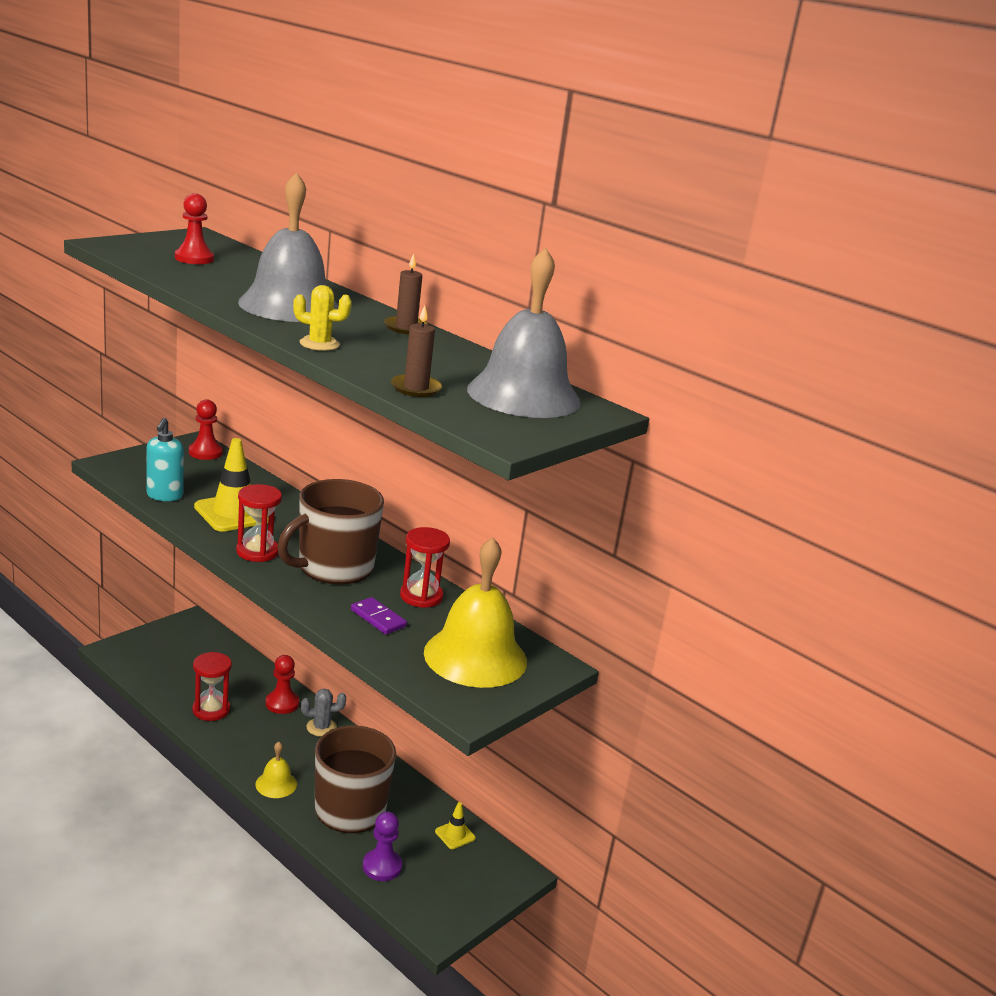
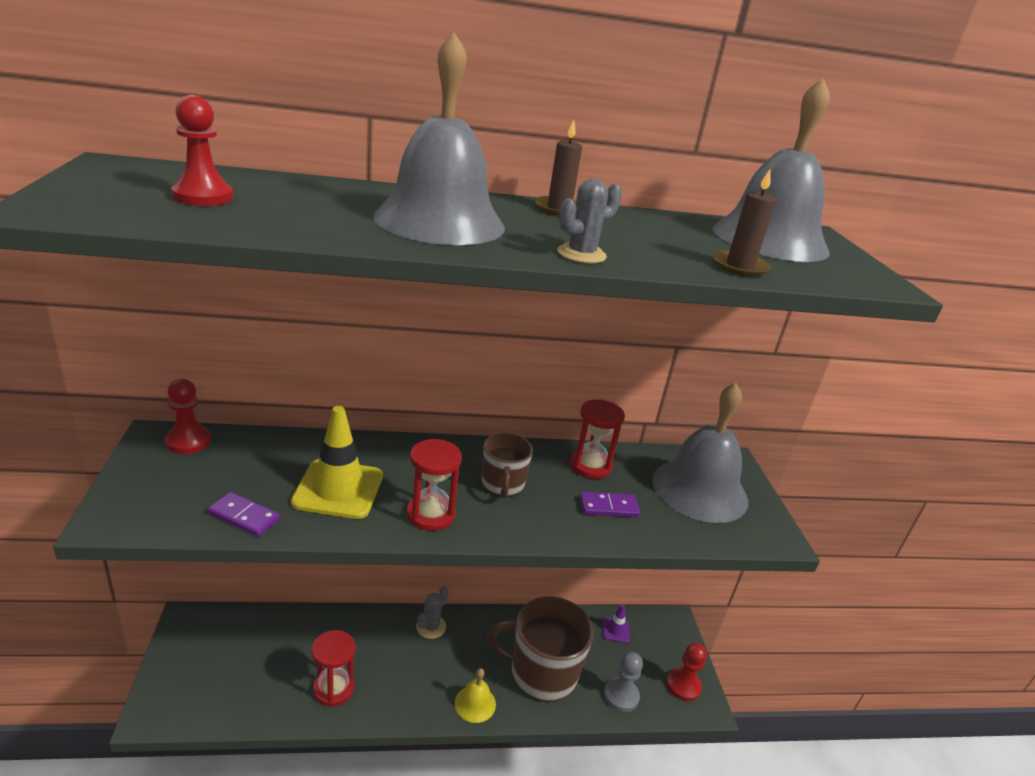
camera: 50 degrees left, 5 degrees up
turquoise soap dispenser [146,418,184,501] -> purple domino [208,492,280,537]
red pawn [266,655,299,714] -> red pawn moved to [666,643,707,701]
brown mug [277,479,384,585] -> brown mug [481,433,533,498], size x0.55
yellow cactus [293,285,352,351] -> grey cactus [557,179,622,263]
purple pawn [363,812,402,881] -> grey pawn [604,652,643,712]
yellow bell [424,537,527,688] -> grey bell [652,383,748,523]
yellow traffic cone [435,802,476,849] -> purple traffic cone [602,605,630,643]

